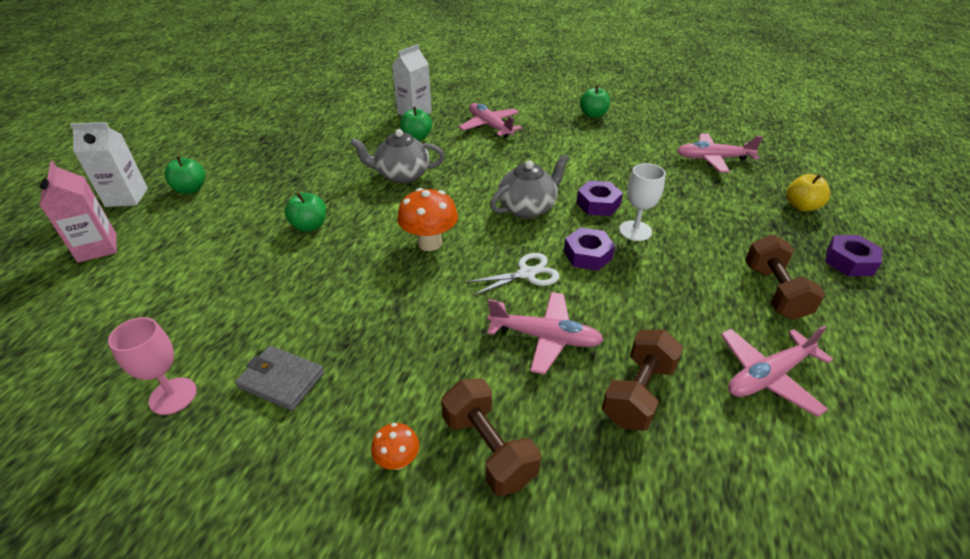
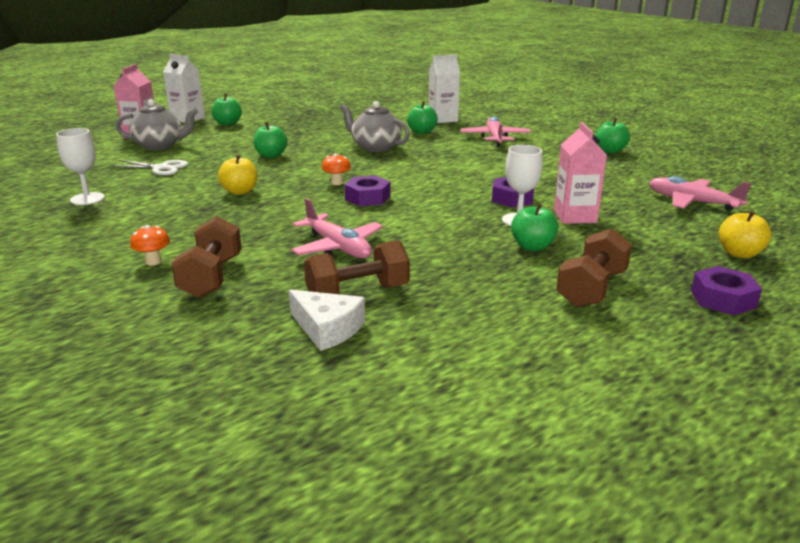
camera: 35 degrees right, 15 degrees down
pink goblet [108,317,197,415] -> white goblet [56,128,105,205]
grey wallet [235,346,324,411] -> none
orange mushroom [397,188,458,251] -> orange mushroom [321,153,351,185], size x0.54
white scissors [465,253,560,296] -> white scissors moved to [111,160,188,175]
grey teapot [490,154,569,218] -> grey teapot moved to [115,99,198,150]
purple nut [564,227,615,271] -> purple nut moved to [344,176,390,206]
pink plane [721,325,833,417] -> none
none -> yellow apple [218,155,257,195]
none -> white cheese [289,290,365,351]
none -> green apple [511,203,558,251]
none -> pink carton [554,122,607,224]

